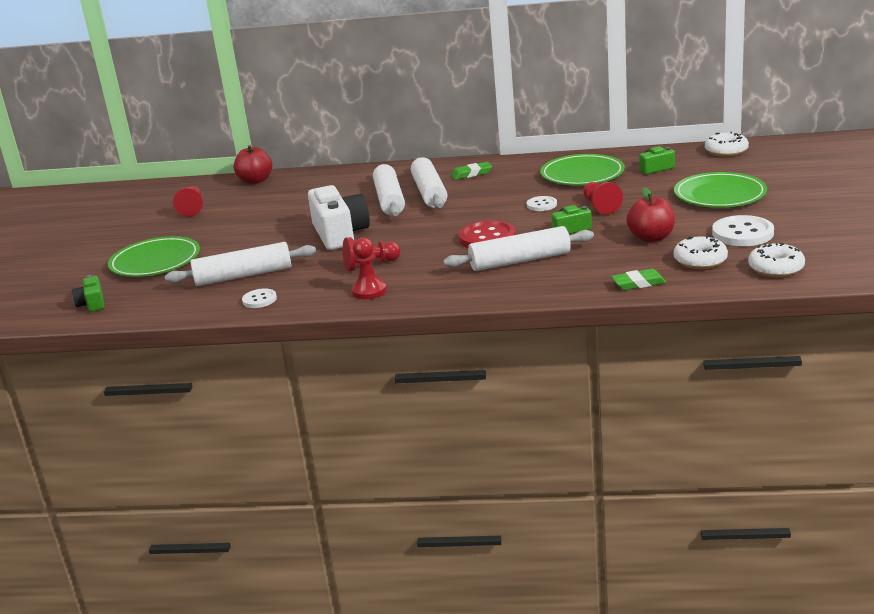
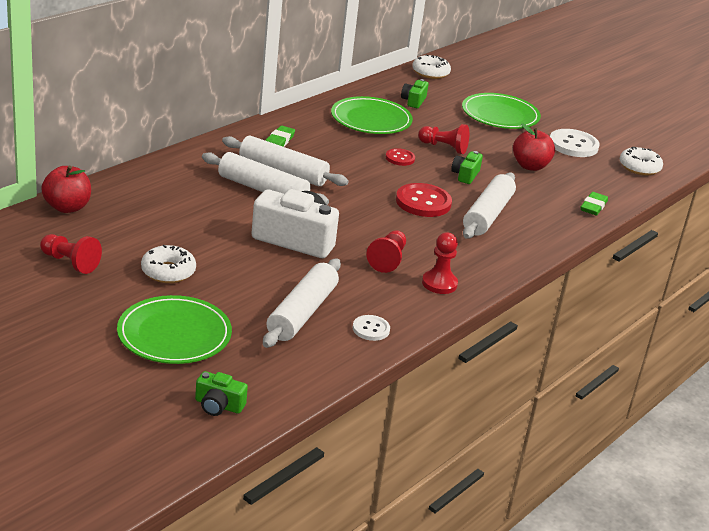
camera: 60 degrees left, 5 degrees up
white button [527,196,557,211] -> red button [386,148,415,166]
white donut [674,236,728,269] -> white donut moved to [141,245,196,283]

